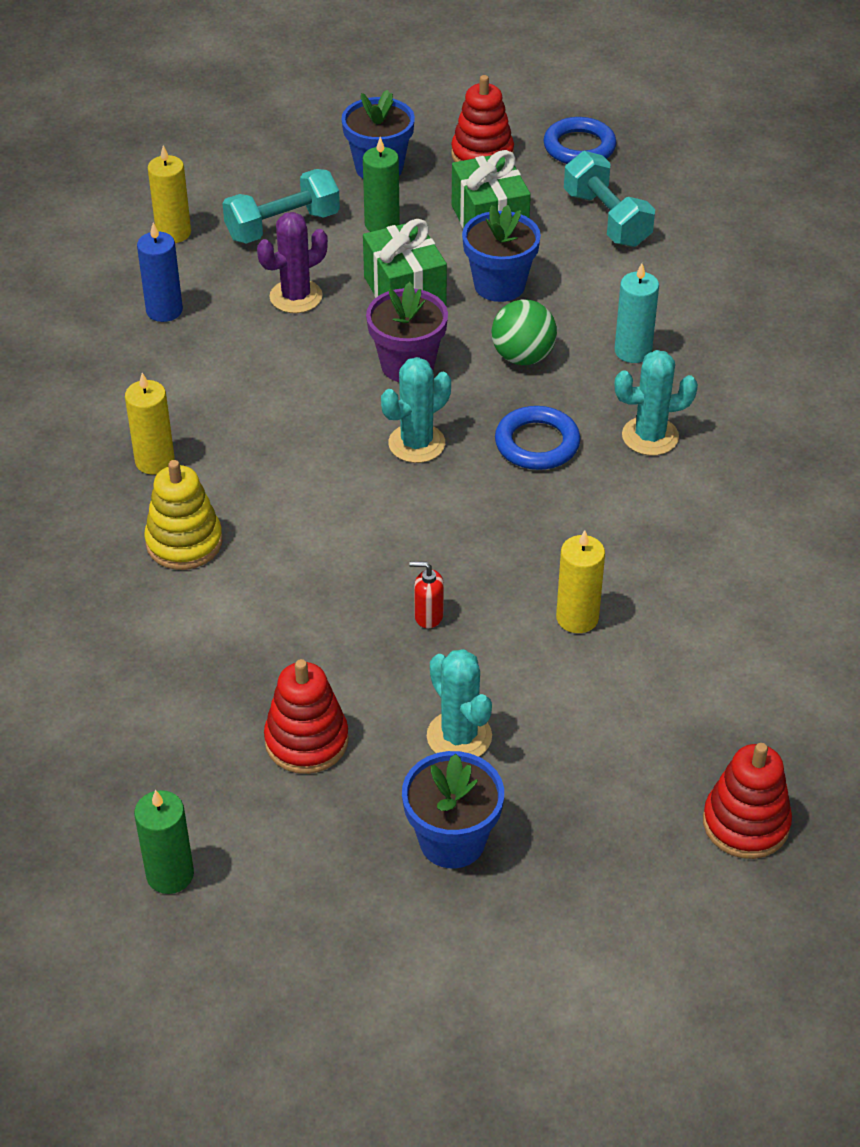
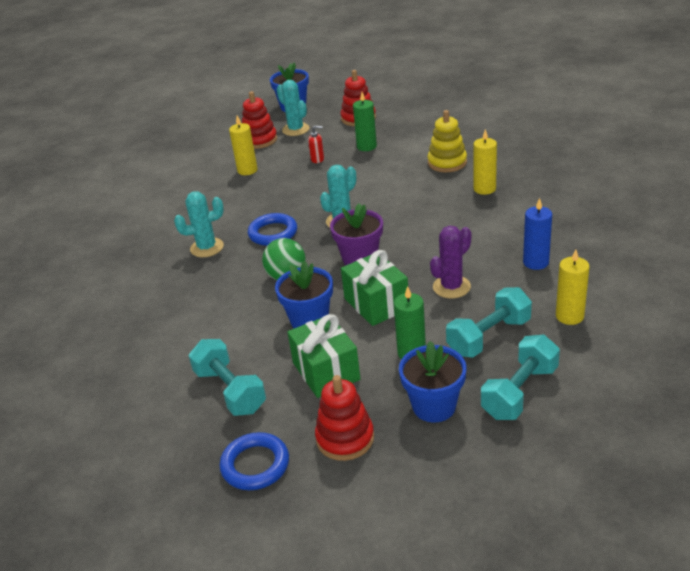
camera: 175 degrees right, 10 degrees down
green candle [134,790,194,894] -> green candle moved to [353,92,377,151]
turquoise candle [614,263,659,363] -> none
red stacking toy [703,743,792,859] -> red stacking toy moved to [242,91,277,149]
none -> turquoise dumbbell [481,335,560,420]

